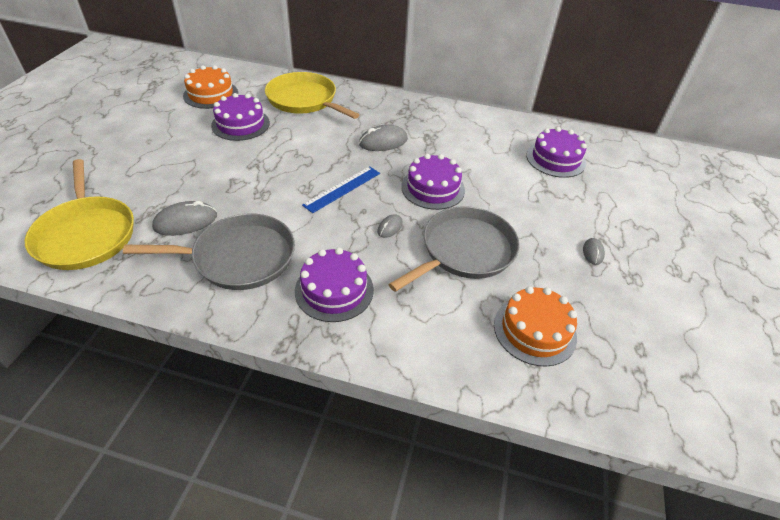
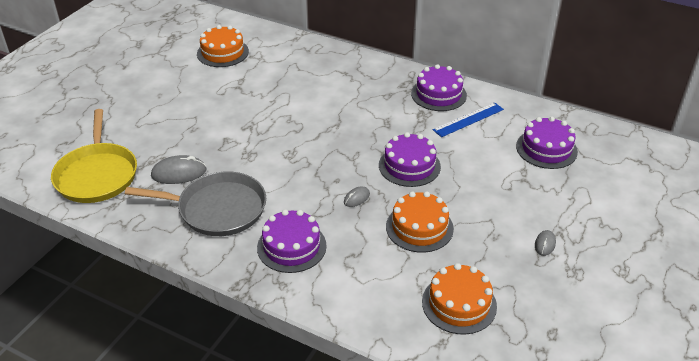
camera: 15 degrees right, 5 degrees down
purple cake [211,93,270,141] -> purple cake moved to [411,64,467,111]
yellow pan [265,72,359,119] -> none
blue ruler [302,166,380,213] -> blue ruler moved to [433,102,504,137]
grey mouse [359,124,408,151] -> none
grey pan [388,206,520,292] -> orange cake [386,191,454,253]

